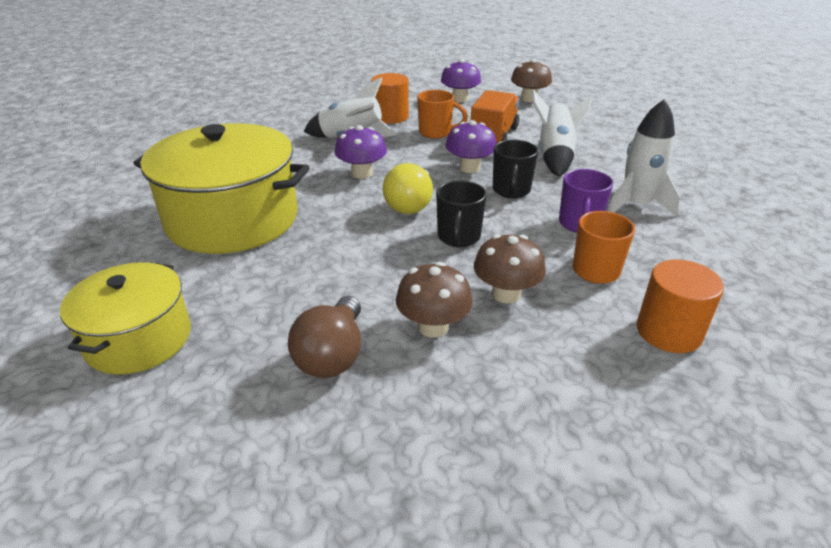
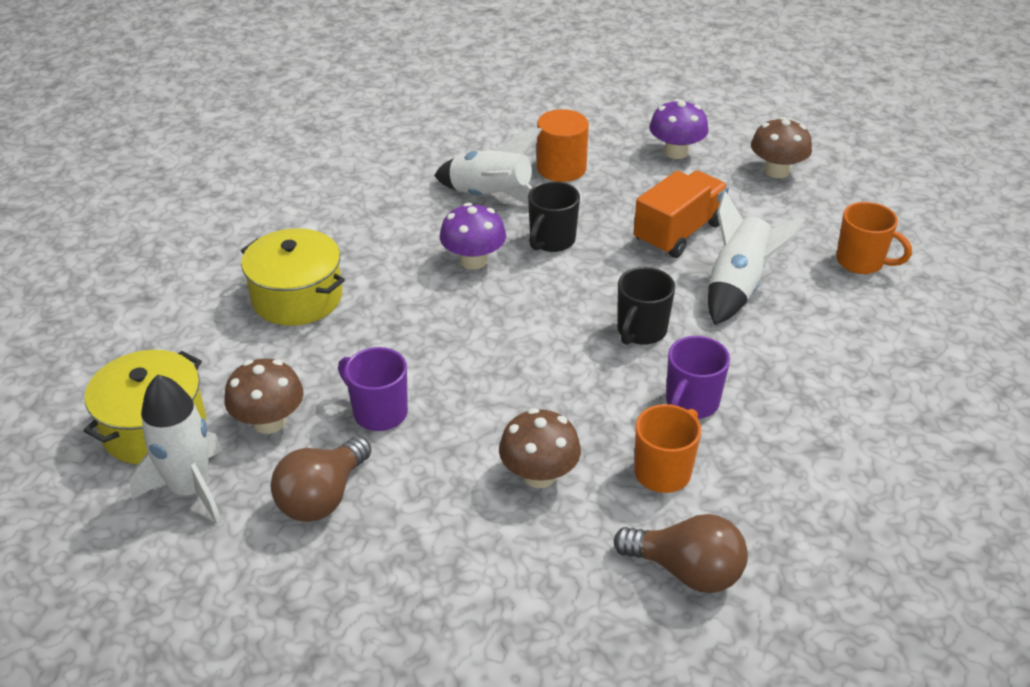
camera: 20 degrees right, 5 degrees up
yellow pot [134,123,310,254] -> yellow pot [241,228,345,326], size x0.60
yellow light bulb [383,163,433,214] -> none
brown mushroom [396,262,473,338] -> brown mushroom moved to [224,359,304,434]
orange mug [417,90,468,139] -> orange mug moved to [836,202,912,274]
black mug [436,181,487,247] -> black mug moved to [528,181,580,252]
purple mushroom [446,120,496,173] -> none
white rocket [608,99,680,216] -> white rocket moved to [129,375,222,525]
orange cylinder [637,259,724,353] -> brown light bulb [614,514,748,593]
none -> purple mug [338,347,408,431]

